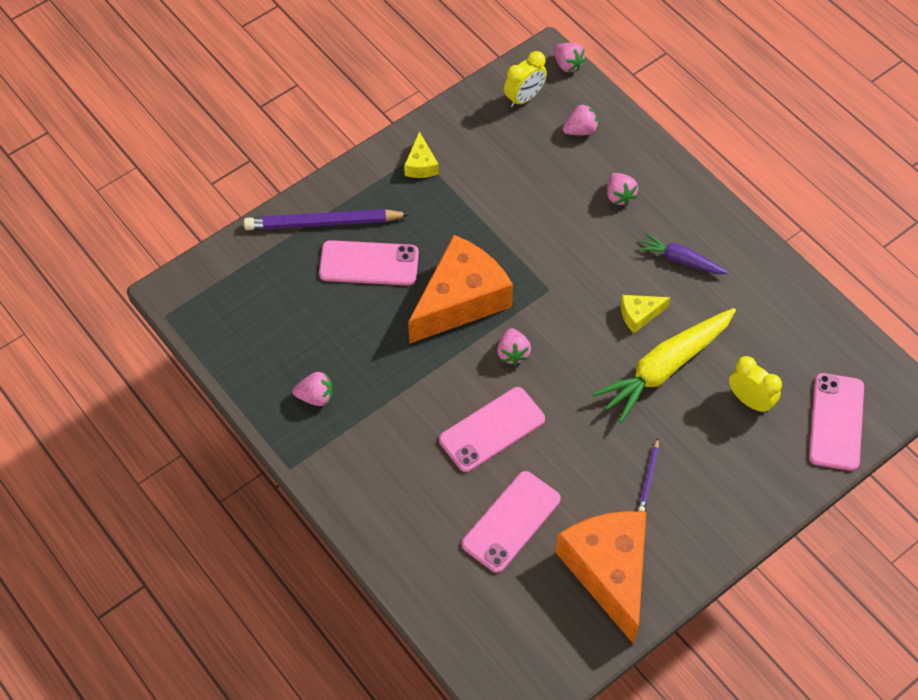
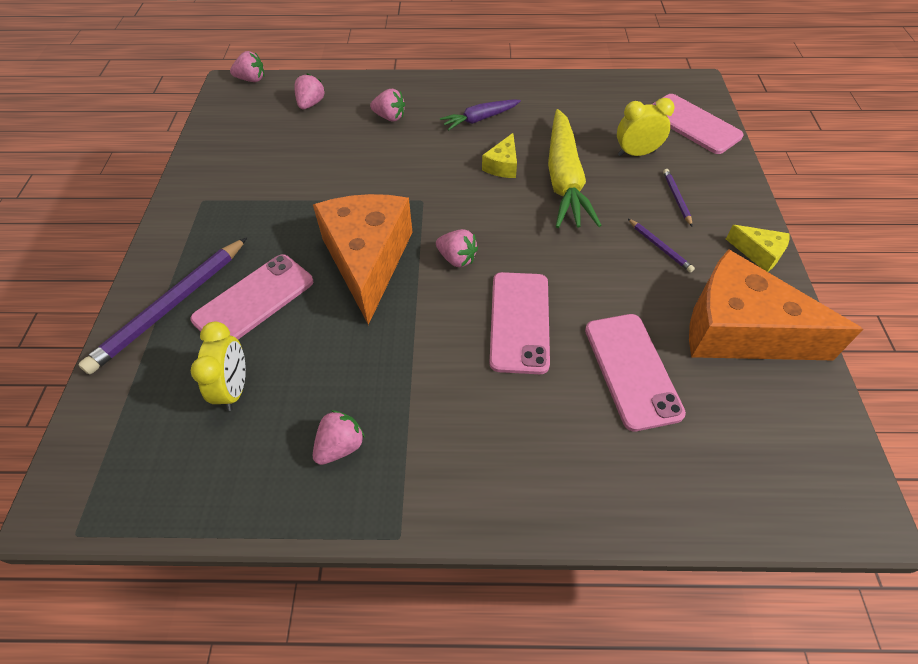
camera: 50 degrees left, 5 degrees down
yellow cheese [404,131,439,178] -> yellow cheese moved to [726,225,790,272]
yellow clock [504,51,547,108] -> yellow clock moved to [191,321,246,411]
none -> purple pencil [663,169,693,227]

